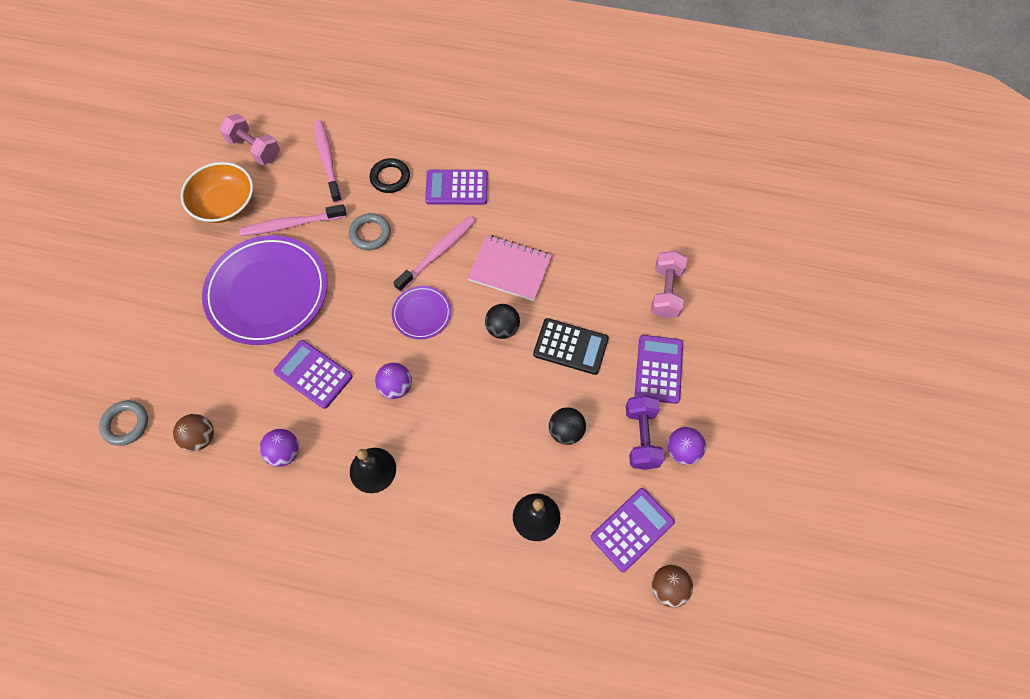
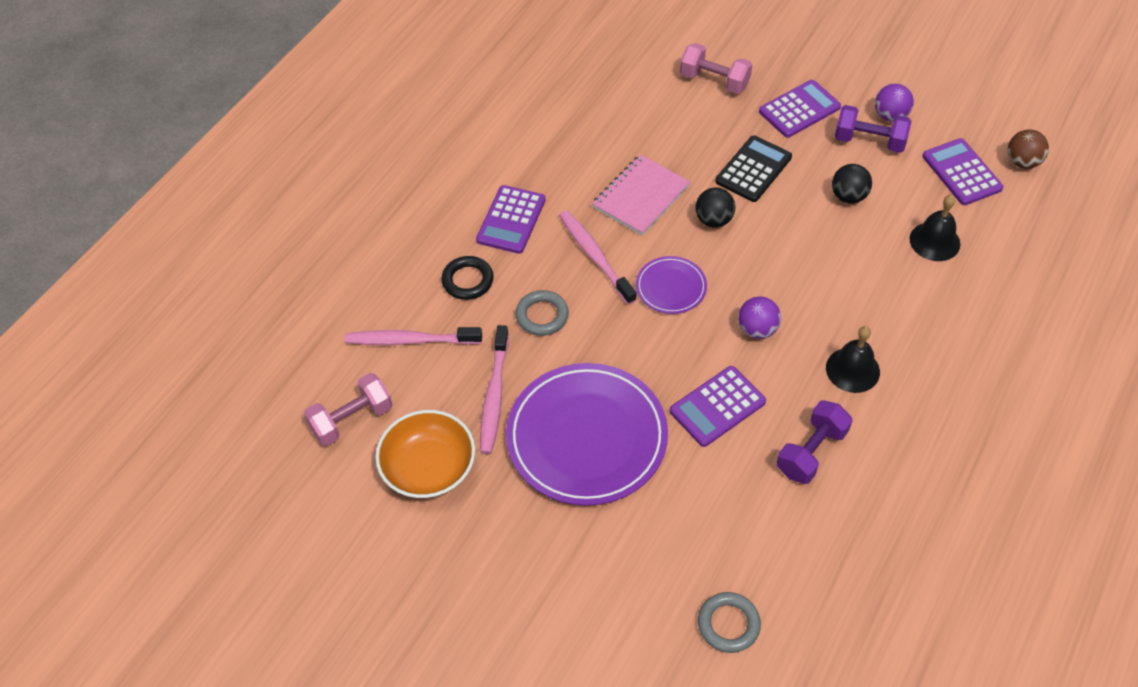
camera: 70 degrees left, 10 degrees down
brown ball [173,414,214,451] -> none
purple ball [260,429,299,467] -> purple dumbbell [777,400,853,484]
purple calculator [635,335,683,404] -> purple calculator turned 120 degrees clockwise [759,80,841,138]

